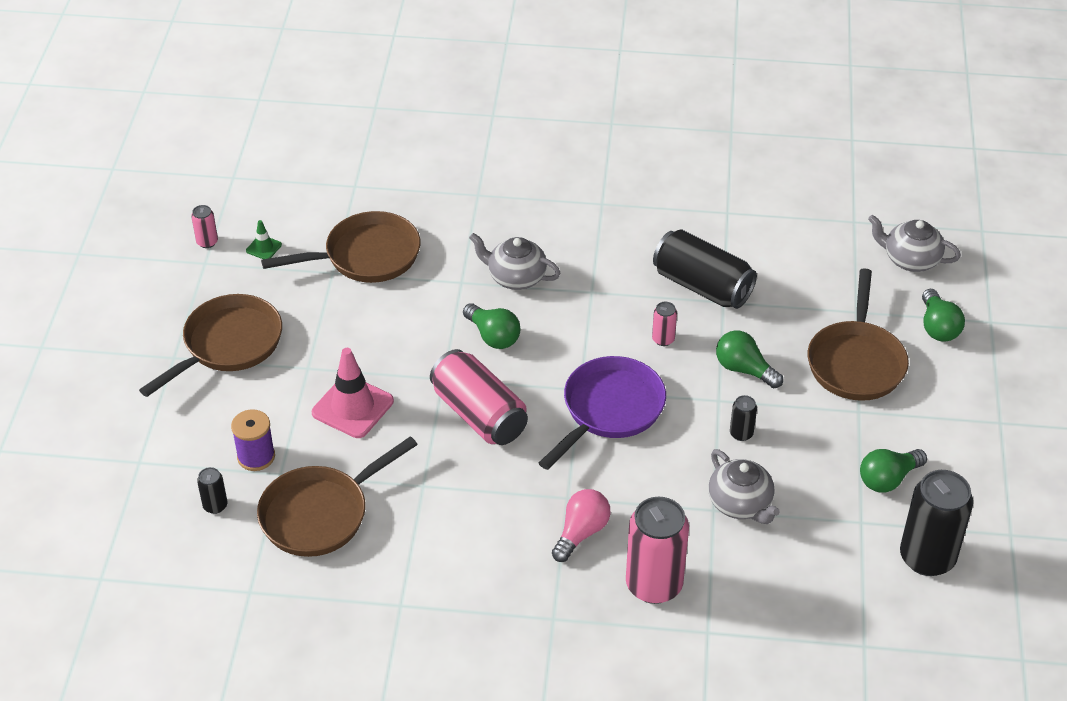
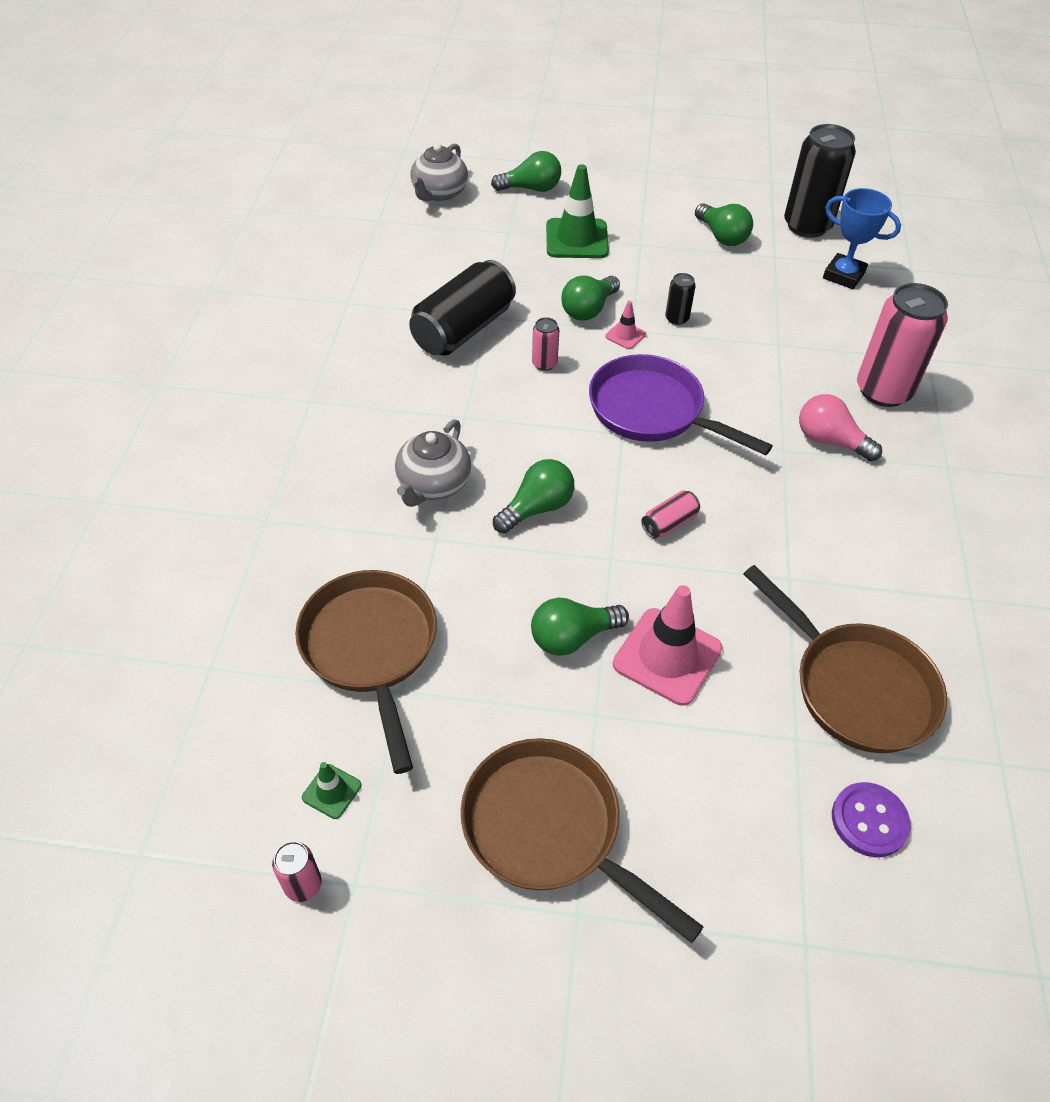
camera: 90 degrees left, 5 degrees up
black can [197,467,227,514] -> purple button [832,782,911,857]
purple spool [231,409,275,471] -> none
pink can [430,349,528,445] -> pink can [641,491,700,539], size x0.45
grey teapot [708,449,780,524] -> none
brown pan [808,268,909,401] -> green traffic cone [546,164,609,258]
none -> green light bulb [531,598,629,656]
none -> pink traffic cone [605,301,646,349]
none -> blue trophy [823,188,901,289]

